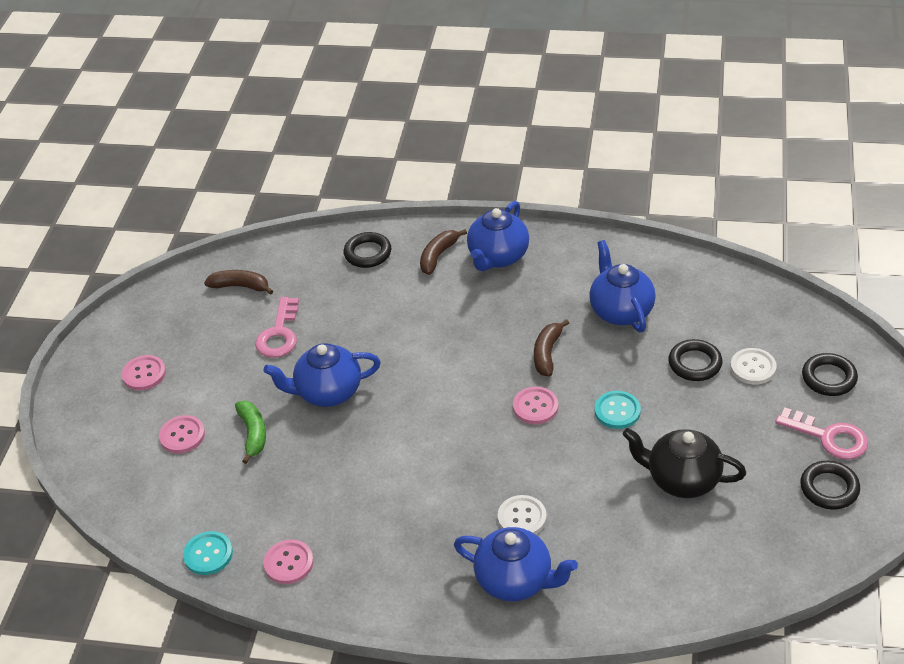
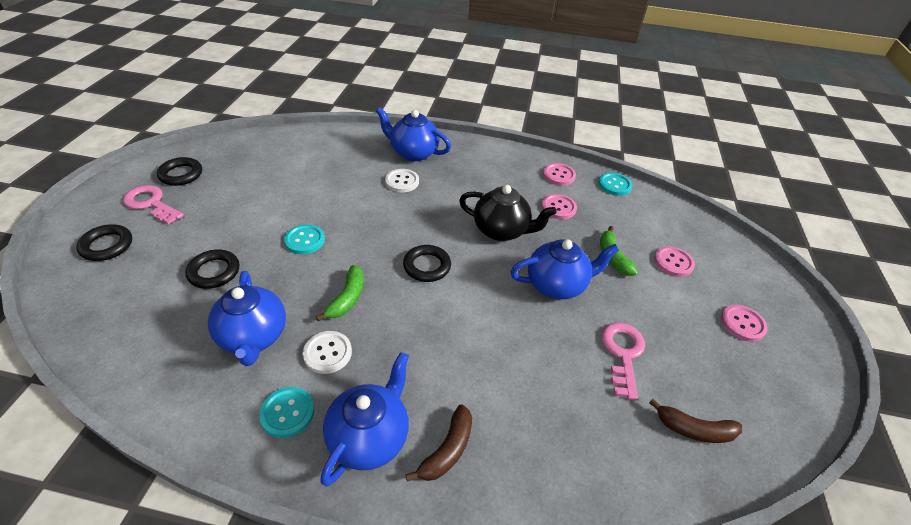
camera: 175 degrees right, 0 degrees up
black ring [344,232,391,268] -> black ring moved to [403,245,451,282]
pink button [513,387,558,424] -> pink button moved to [541,194,577,219]
brown banana [534,319,569,377] -> green banana [316,265,364,321]
black teapot [622,428,746,498] -> black teapot moved to [459,185,557,241]
white button [730,348,777,384] -> white button moved to [303,331,352,374]
none -> turquoise button [259,387,314,438]

